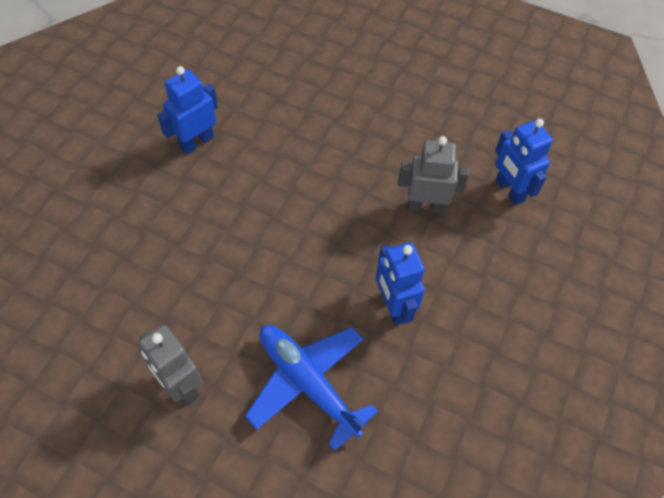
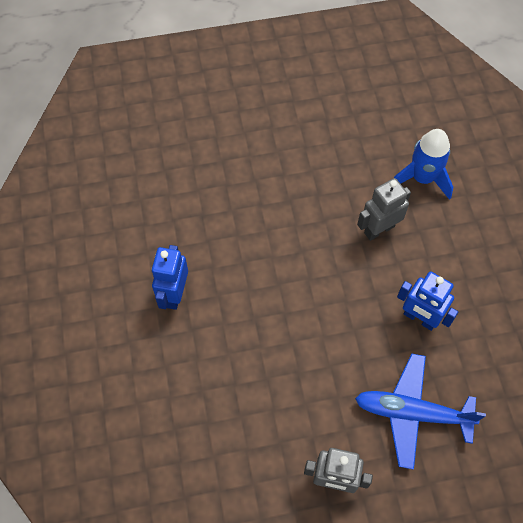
camera: 35 degrees left, 5 degrees up
blue robot [495,119,553,205] -> blue rocket [394,129,453,200]

